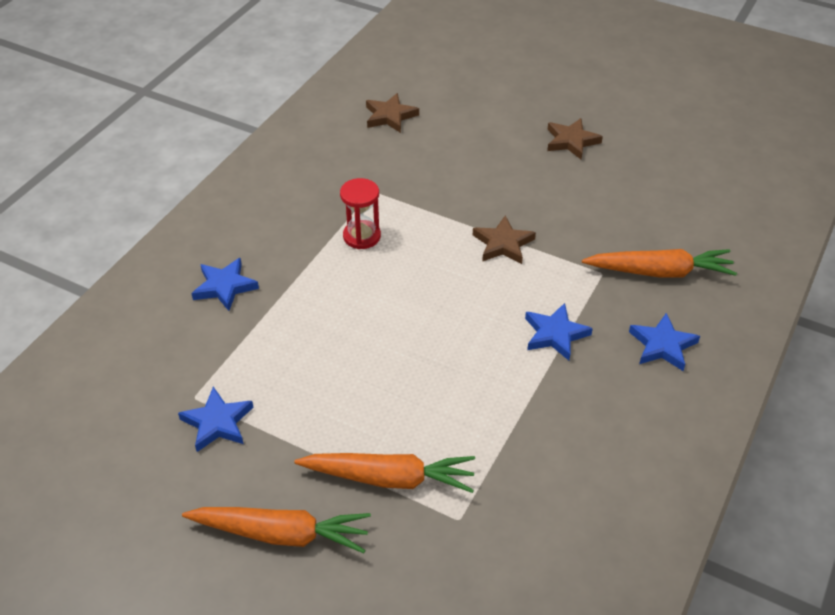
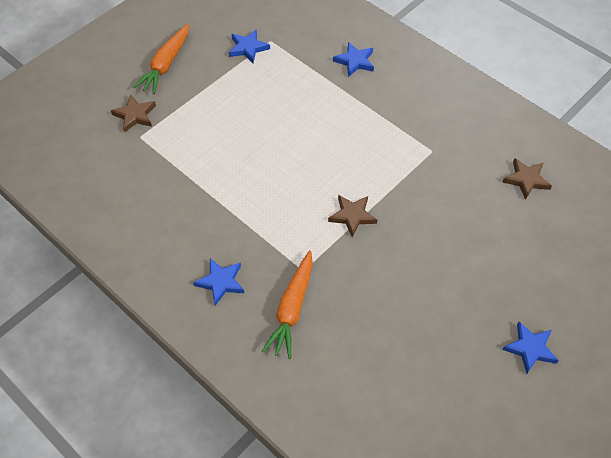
camera: 105 degrees right, 10 degrees up
orange carrot [294,453,475,493] -> none
red hourglass [340,178,381,249] -> none
blue star [525,303,593,360] -> blue star moved to [502,322,559,374]
brown star [547,118,603,159] -> brown star moved to [111,94,156,133]

